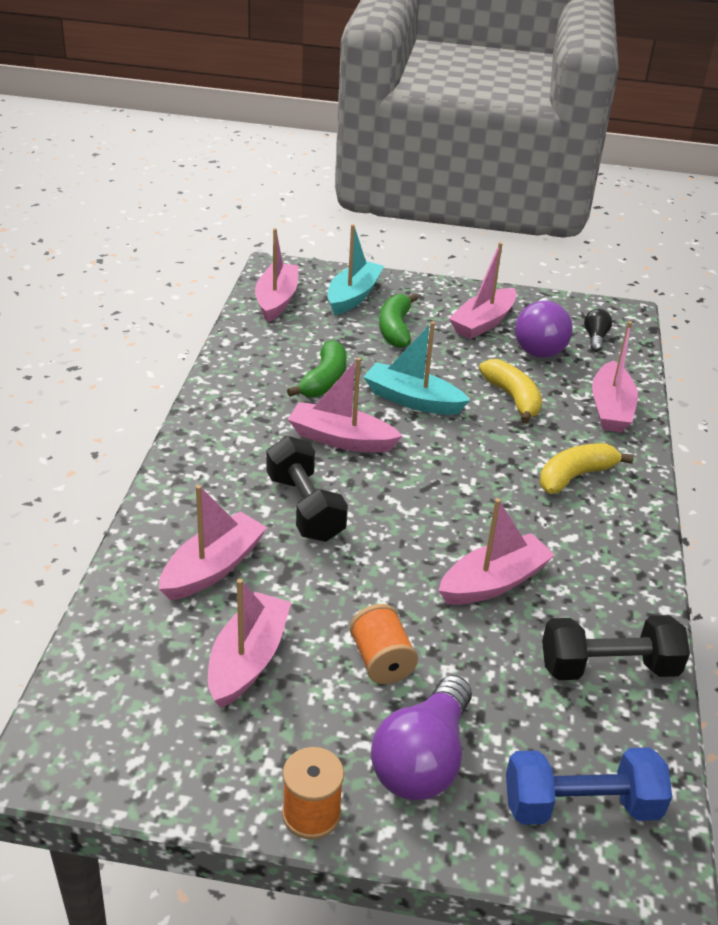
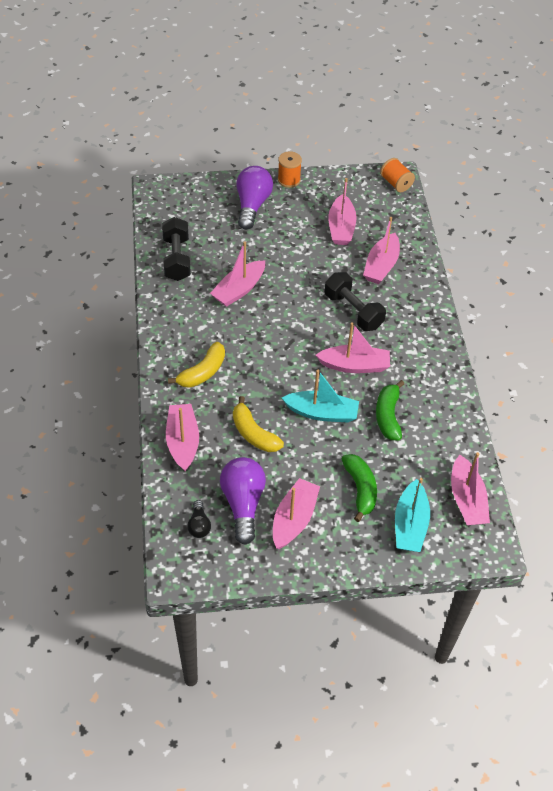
camera: 165 degrees right, 15 degrees up
orange spool [350,604,418,684] -> orange spool moved to [380,158,415,192]
blue dumbbell [506,747,672,825] -> none
black dumbbell [542,615,690,680] -> black dumbbell turned 75 degrees counterclockwise [162,217,191,281]

